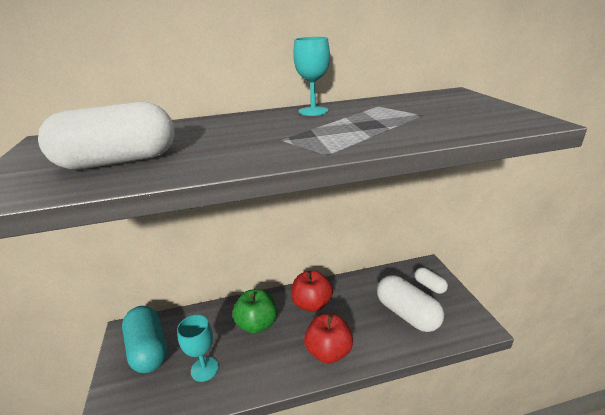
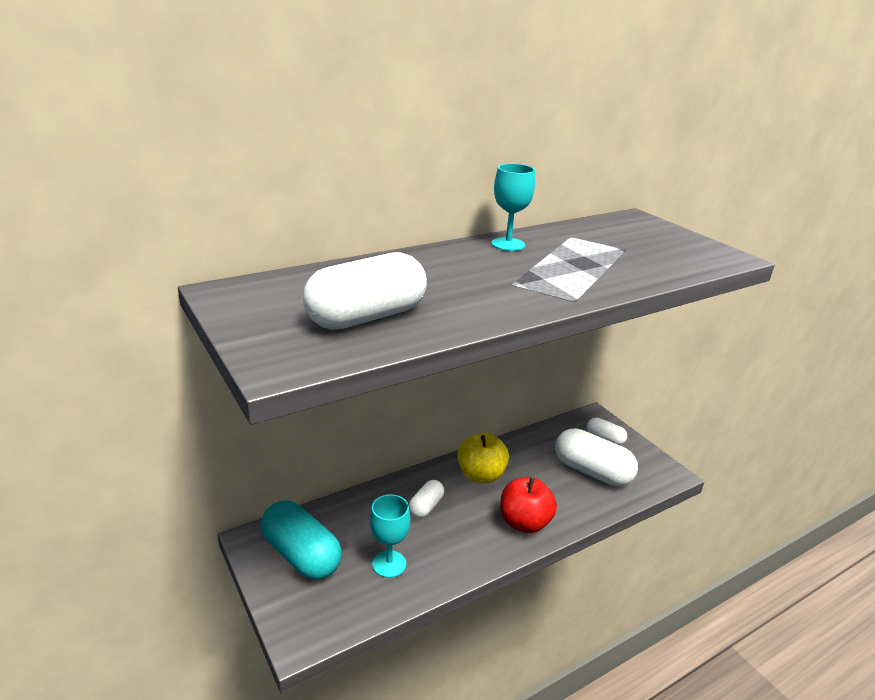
camera: 20 degrees left, 0 degrees up
green apple [233,289,277,334] -> white capsule [409,480,444,518]
red apple [291,270,333,312] -> yellow apple [457,432,509,483]

